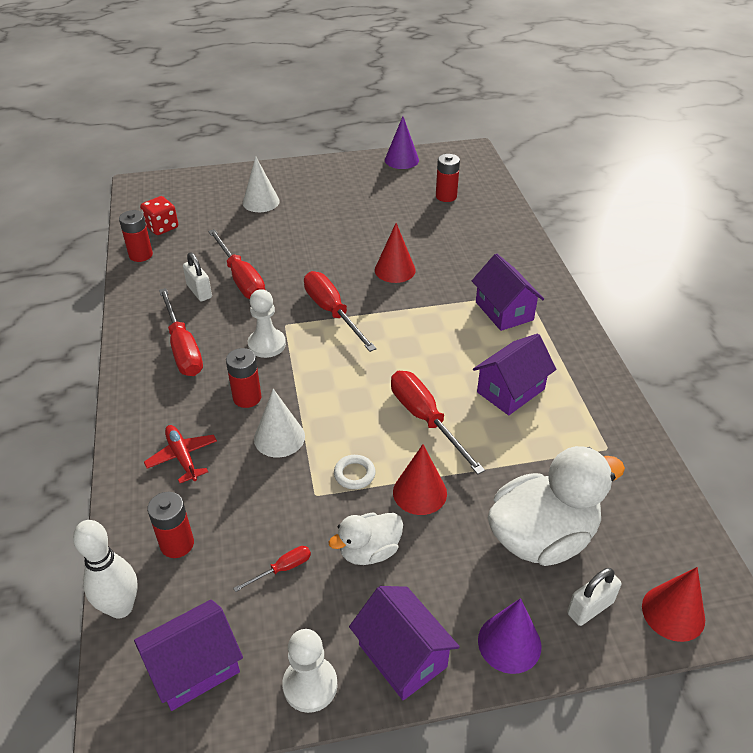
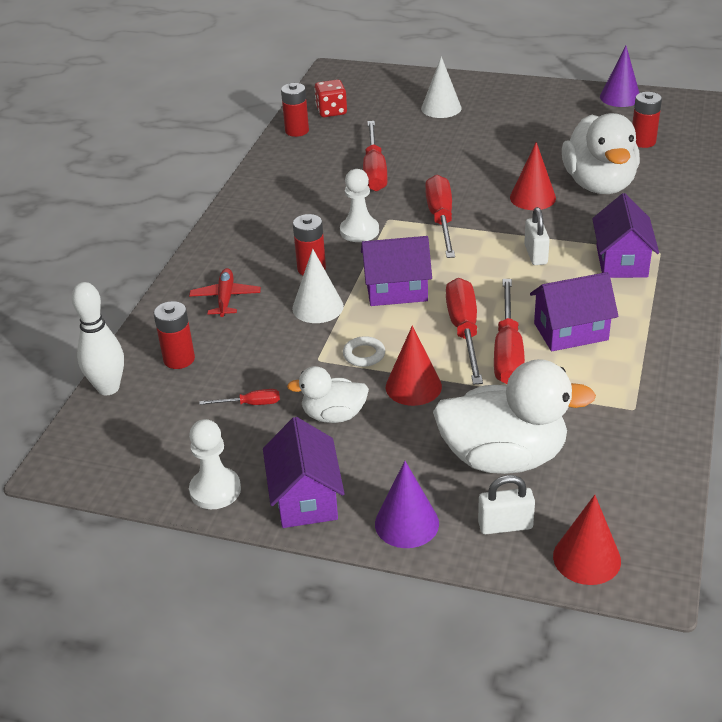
camera: 30 degrees right, 5 degrees down
purple house [134,599,243,711] -> purple house moved to [361,236,432,306]
red screwdriver [159,288,203,376] -> red screwdriver moved to [494,279,525,384]
white padlock [183,252,212,301] -> white padlock moved to [524,207,550,265]
none -> white duck [562,113,640,194]

